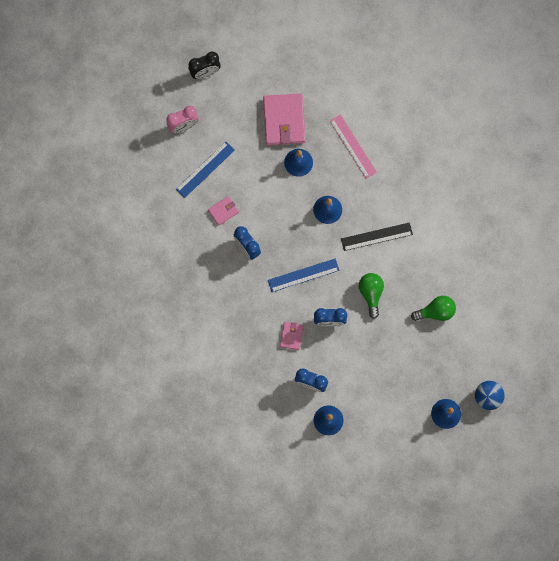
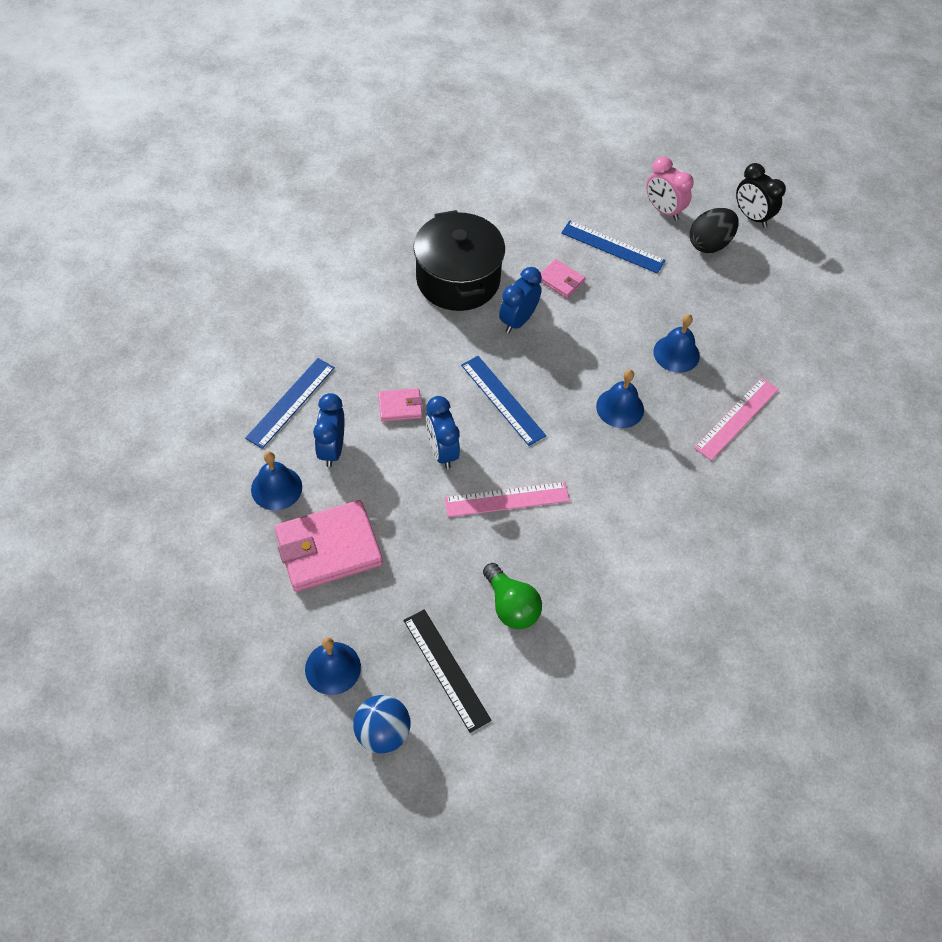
camera: 70 degrees right, 20 degrees down
pink wallet [263,94,306,145] -> pink wallet moved to [275,500,383,592]
black ruler [341,222,413,251] -> black ruler moved to [403,609,492,733]
green light bulb [359,273,384,319] -> pink ruler [445,482,570,517]
none -> blue ruler [245,358,335,449]
none -> black pot [413,210,505,311]
none -> black egg [690,208,739,253]

